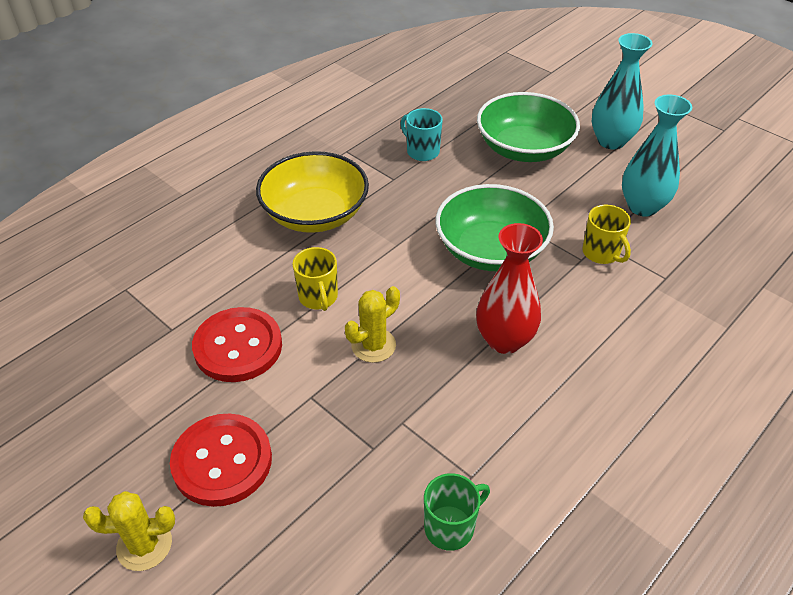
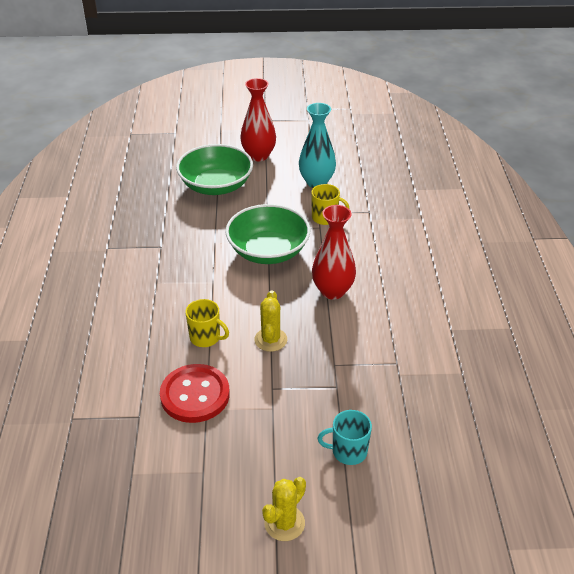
camera: 45 degrees left, 5 degrees down
red button [170,413,272,507] -> none
yellow bowl [256,151,369,233] -> none
turquoise mug [401,108,443,161] -> turquoise mug moved to [318,410,372,465]
green mug [424,473,490,551] -> none
turquoise vase [592,33,652,149] -> red vase [240,78,276,161]

